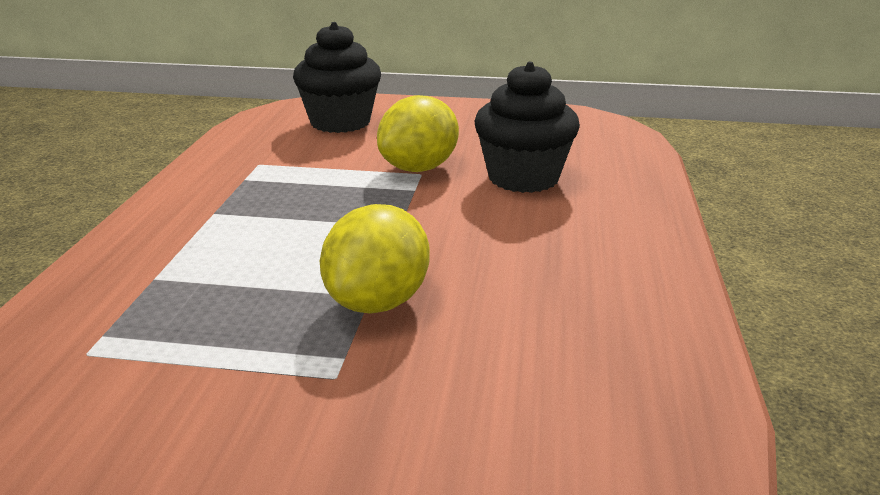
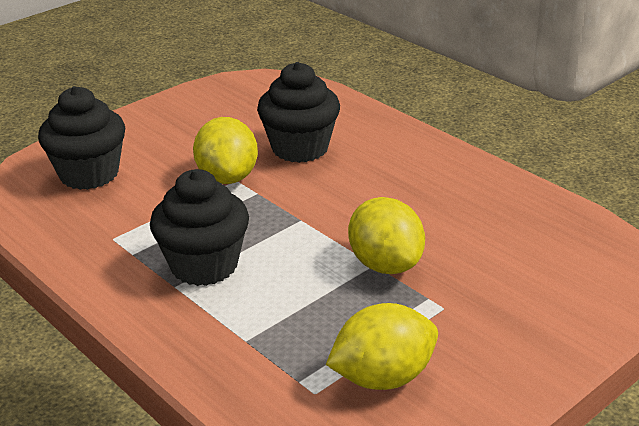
camera: 50 degrees left, 5 degrees up
none -> black cupcake [150,169,249,286]
none -> yellow lemon [326,303,438,390]

